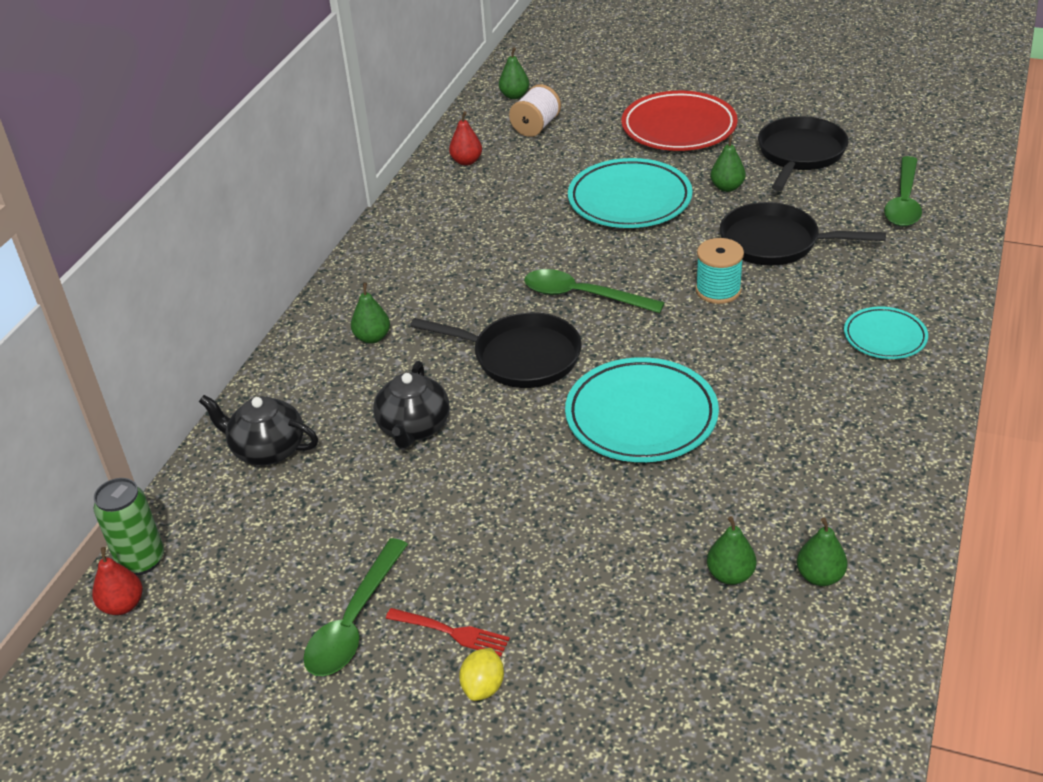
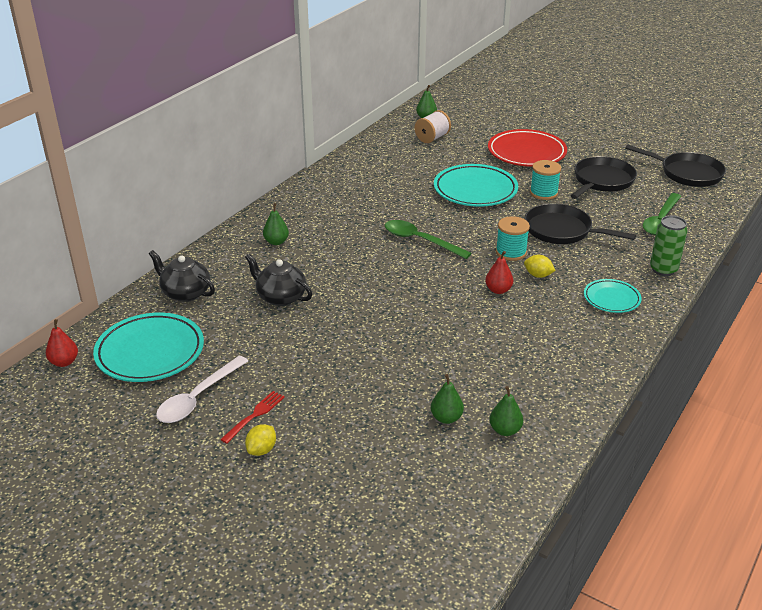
camera: 10 degrees right, 5 degrees down
green can [94,478,164,575] -> green can moved to [650,216,688,276]
green spoon [303,538,408,676] -> white spoon [156,356,248,423]
black teapot [373,361,450,448] -> black teapot turned 105 degrees clockwise [245,253,312,306]
red fork [386,608,510,657] -> red fork turned 90 degrees counterclockwise [220,391,285,444]
black pan [410,312,582,388] -> black pan moved to [625,144,726,187]
red pear [449,111,482,166] -> red pear moved to [485,251,513,294]
turquoise plate [565,357,719,462] -> turquoise plate moved to [93,313,204,382]
green pear [710,135,746,192] -> turquoise spool [530,160,561,200]
none -> yellow lemon [524,255,556,278]

